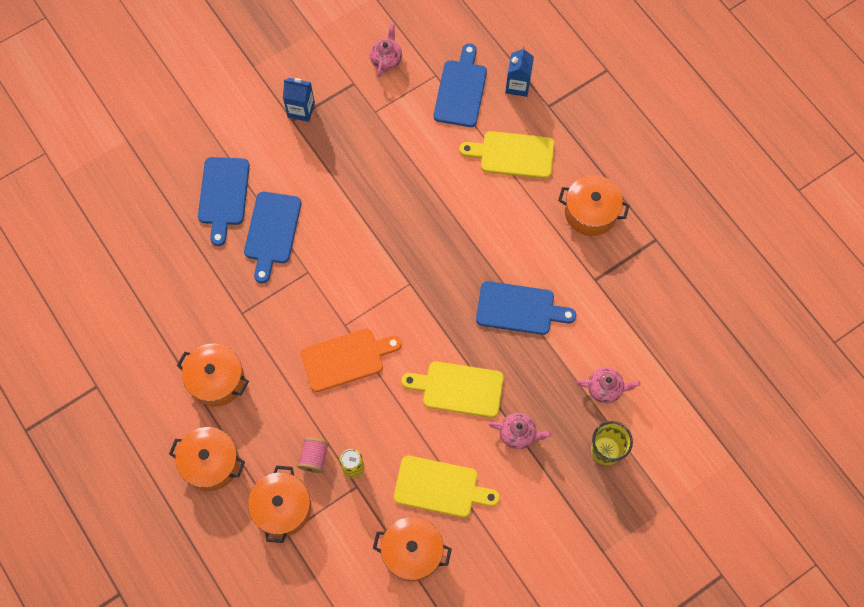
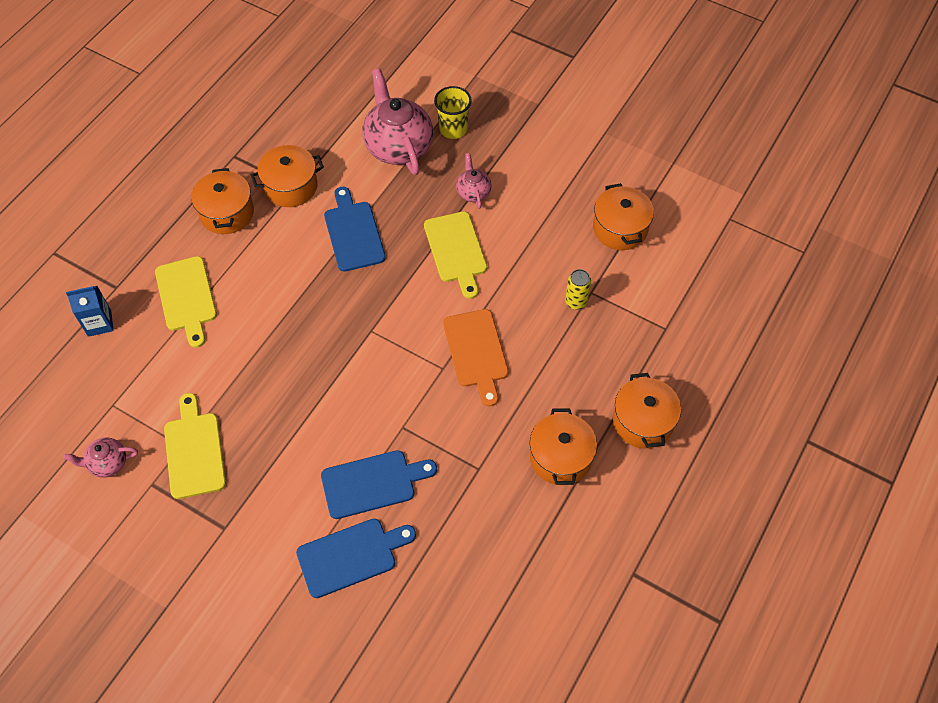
camera: 115 degrees left, 10 degrees down
orange pot [248,466,311,543] -> orange pot moved to [251,145,324,207]
blue carton [283,78,315,122] -> none
pink spool [297,437,329,473] -> none
orange cutting board [301,329,402,392] -> orange cutting board turned 150 degrees counterclockwise [443,309,509,407]
yellow cutting board [394,456,500,517] -> yellow cutting board moved to [164,393,226,499]
blue cutting board [434,43,487,127] -> none
pink teapot [576,367,640,403] -> pink teapot [362,68,433,175], size x2.03

